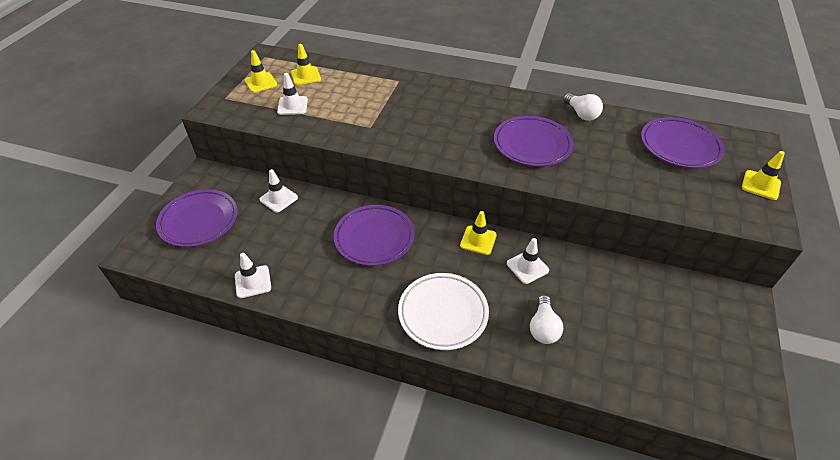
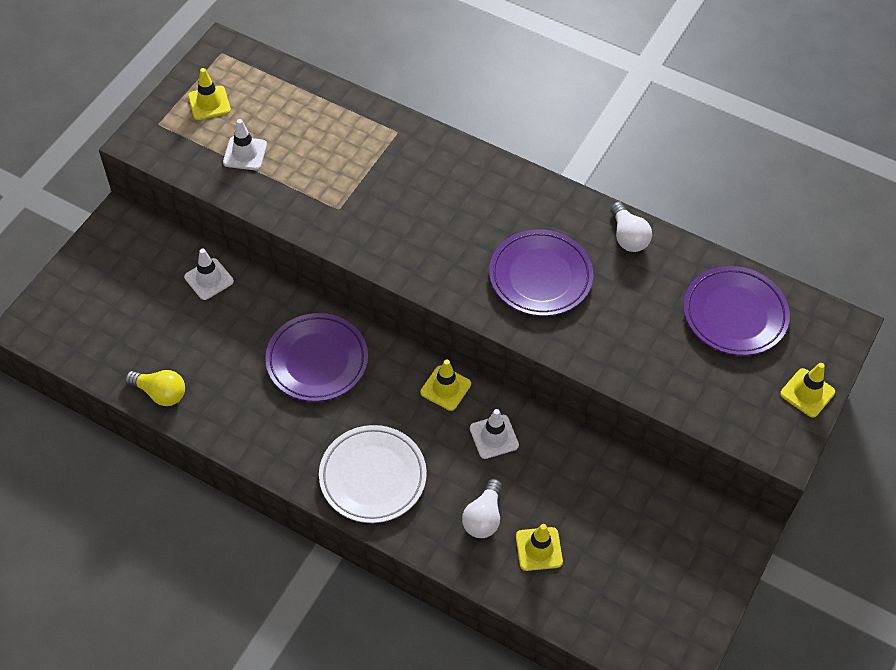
camera: 10 degrees right, 10 degrees up
purple plate [156,189,238,247] -> none
white traffic cone [235,253,271,298] -> yellow light bulb [125,370,185,406]
yellow traffic cone [291,44,321,85] -> yellow traffic cone moved to [516,524,563,571]

